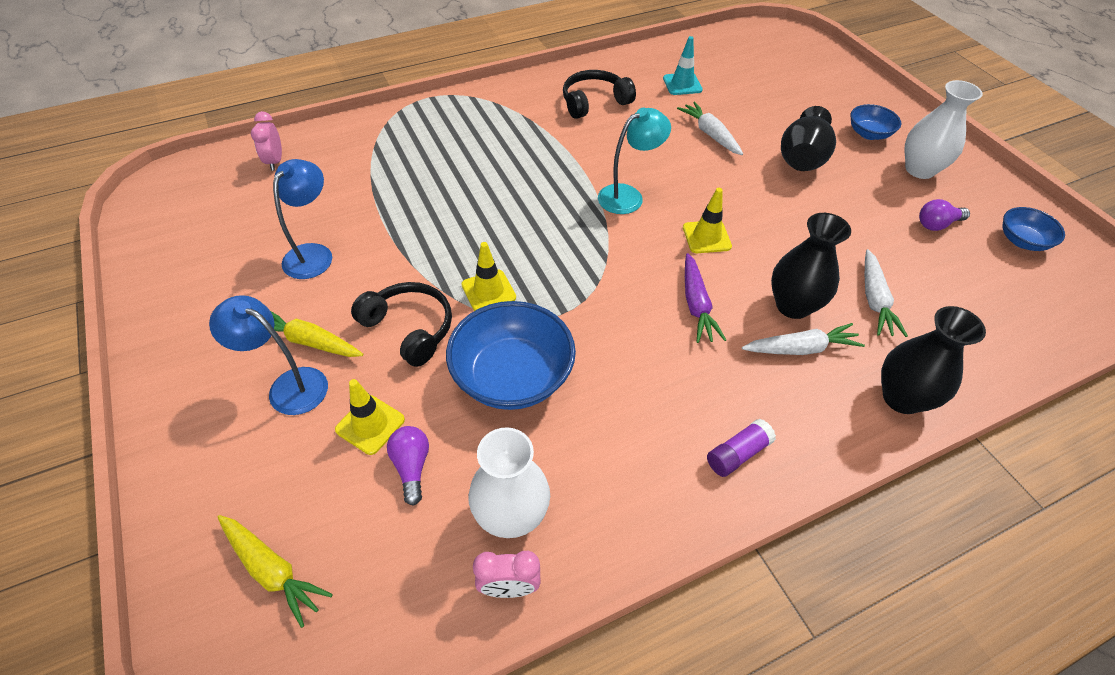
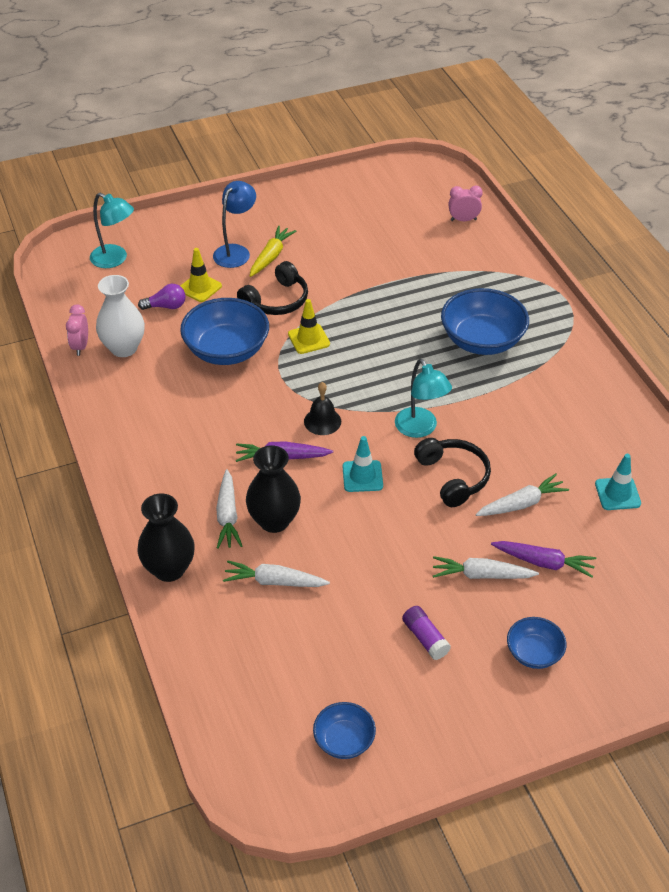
camera: 95 degrees right, 5 degrees down
yellow carrot [218,515,333,628] -> turquoise lamp [90,193,134,268]
blue lamp [273,159,332,279] -> none
black headphones [563,70,636,119] -> black headphones moved to [414,438,491,507]
yellow traffic cone [683,188,732,253] -> turquoise traffic cone [343,436,383,492]
purple glue stick [707,419,776,477] -> purple glue stick moved to [402,606,451,660]
black vase [781,106,836,171] -> white carrot [433,556,539,579]
white vase [905,80,983,179] -> none
purple light bulb [919,199,970,231] -> none
none -> black bell [304,382,341,435]
none -> blue bowl [441,288,529,355]
none -> purple carrot [491,541,596,578]

